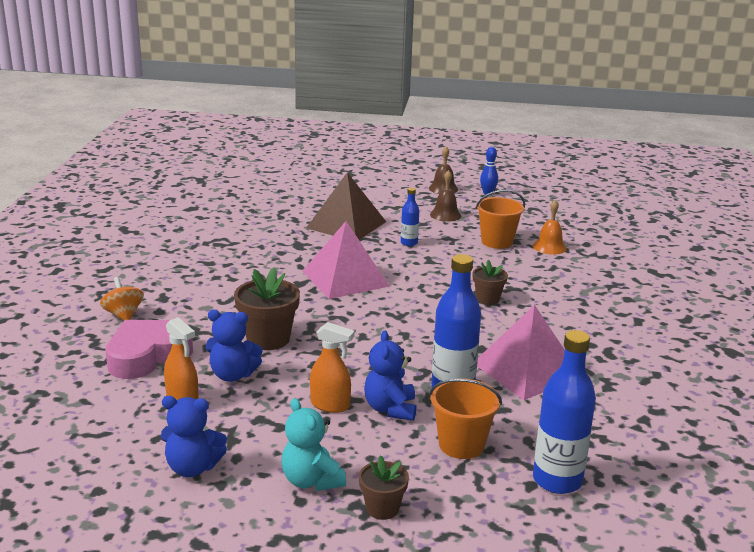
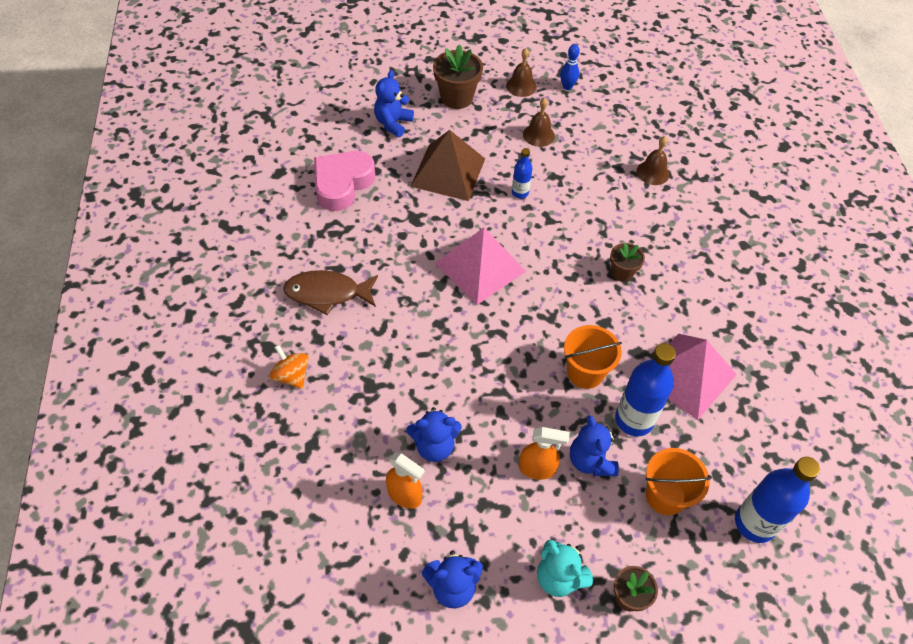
camera: 15 degrees left, 30 degrees up
pink heart [105,320,193,379] -> pink heart moved to [314,151,375,211]
brown flower pot [234,267,300,350] -> brown flower pot moved to [433,44,483,109]
orange bucket [476,190,525,249] -> orange bucket moved to [564,325,622,389]
orange bell [533,200,567,255] -> brown bell [636,136,669,185]
none -> brown fish [283,270,378,315]
none -> blue teddy bear [374,70,414,137]

